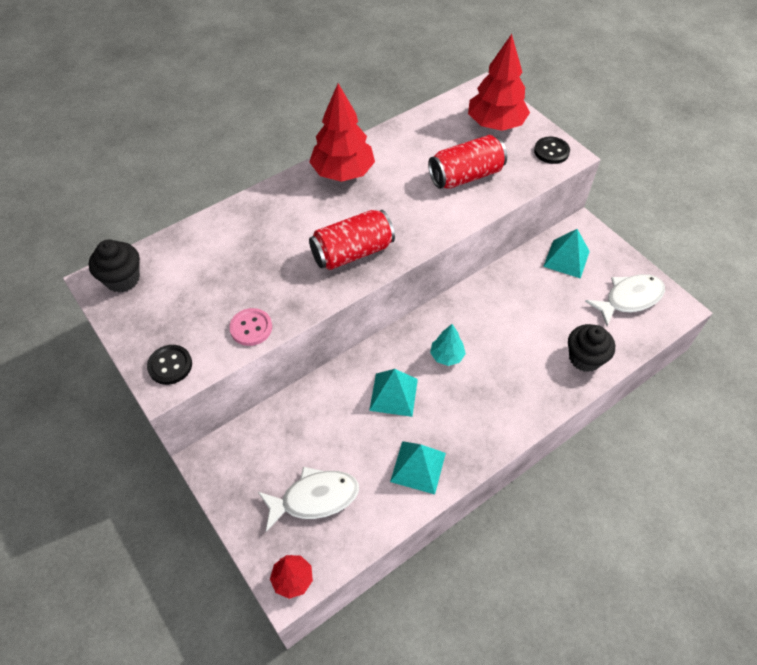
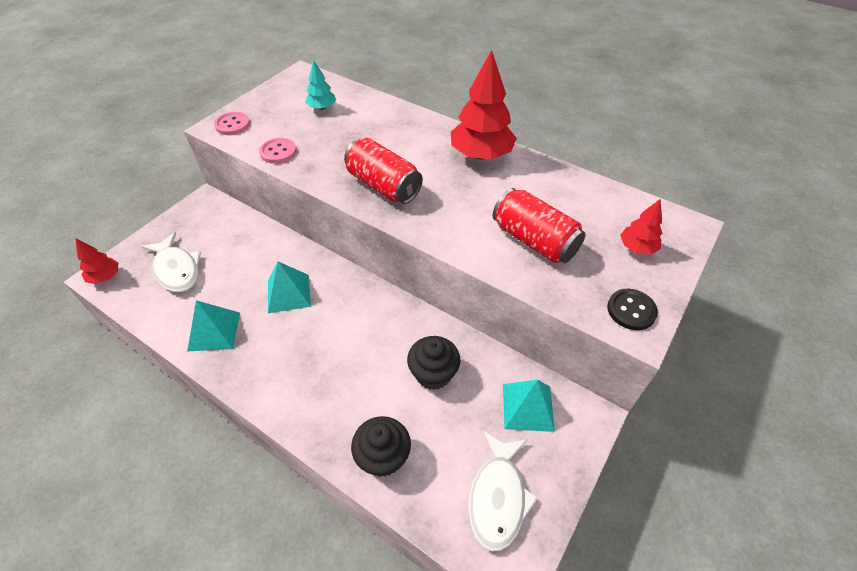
camera: 70 degrees right, 5 degrees down
black cupcake [89,240,140,293] -> black cupcake moved to [407,336,461,390]
black button [147,345,192,385] -> pink button [214,112,250,135]
turquoise tree [430,324,466,366] -> turquoise tree moved to [305,59,336,110]
red tree [468,34,530,131] -> red tree [620,199,662,255], size x0.52
white fish [585,274,665,326] -> white fish turned 60 degrees clockwise [469,431,538,551]

